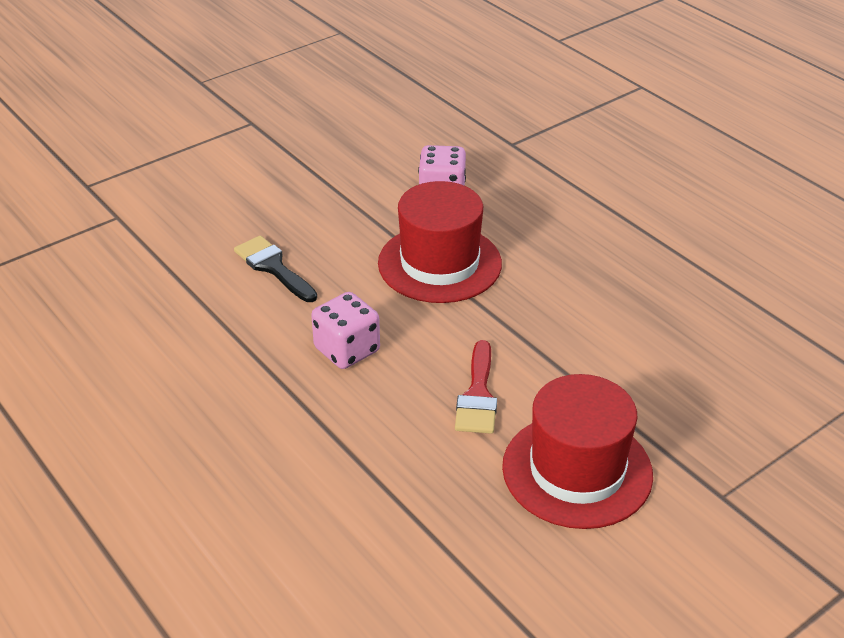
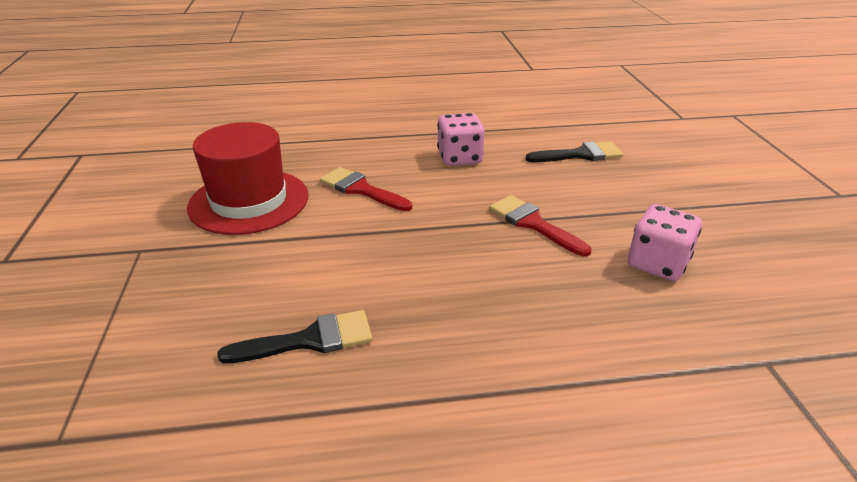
camera: 120 degrees right, 5 degrees down
red hat [378,181,502,303] -> red brush [489,195,592,257]
none -> black brush [218,310,372,363]

